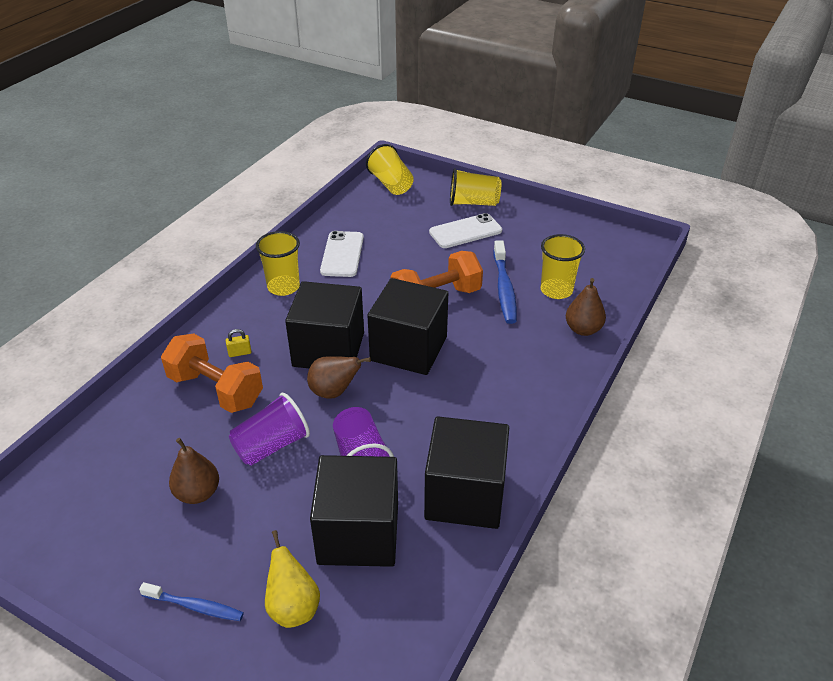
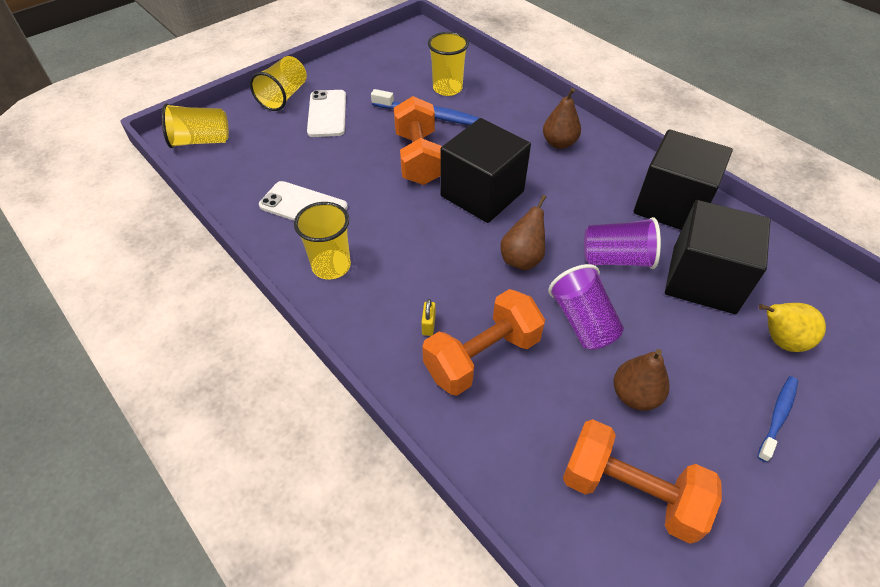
camera: 70 degrees left, 10 degrees up
black cube [285,281,364,368] -> none
brown pear [566,278,606,336] -> brown pear moved to [543,88,581,149]
none -> orange dumbbell [563,419,722,544]

